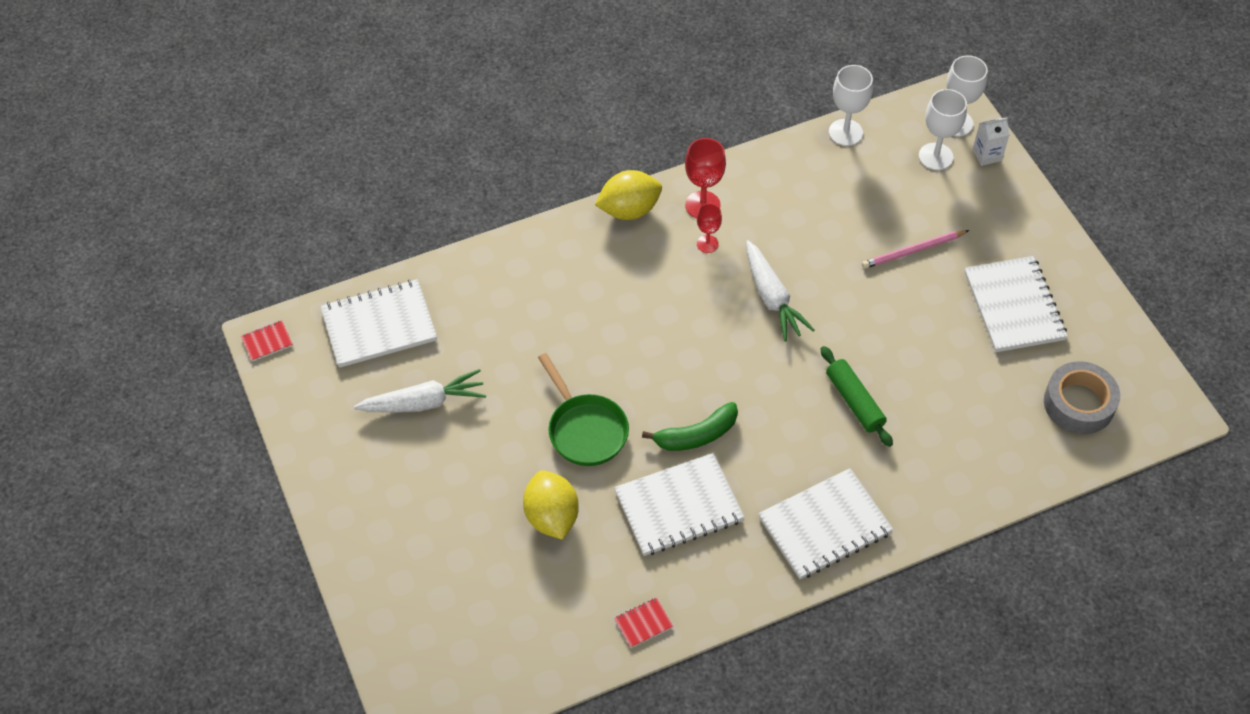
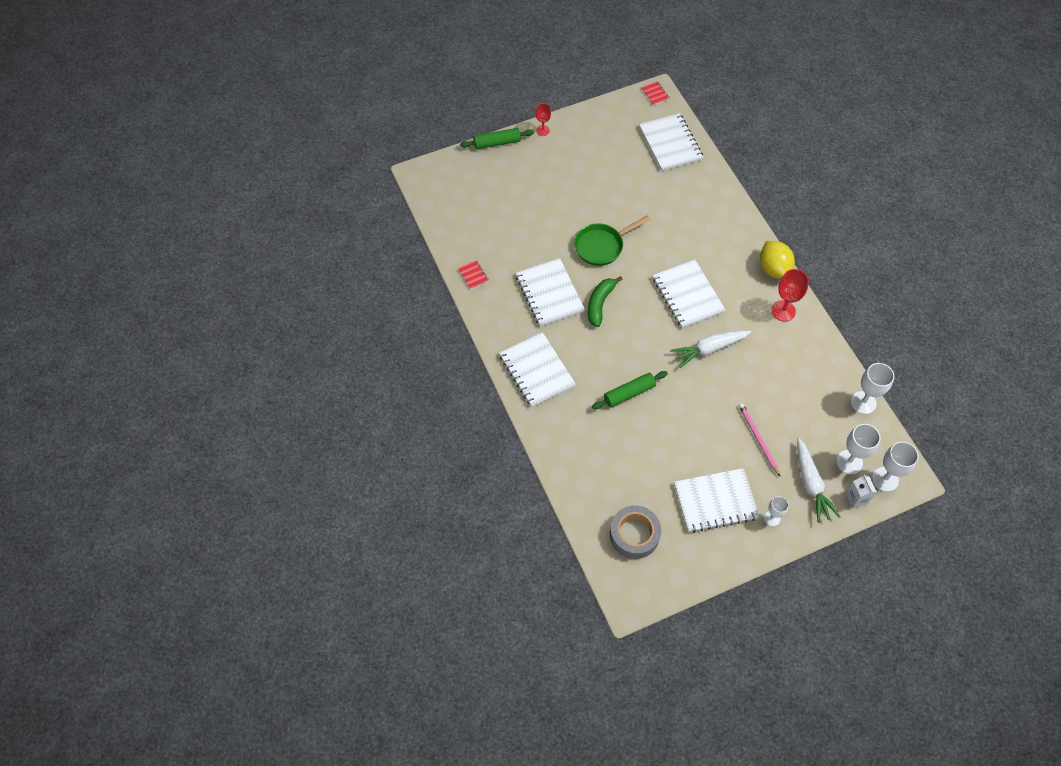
camera: 90 degrees right, 5 degrees up
white carrot [354,369,486,413] -> white carrot moved to [797,438,840,523]
yellow lemon [523,470,579,540] -> none
green banana [642,402,738,451] -> green banana turned 45 degrees clockwise [588,276,623,327]
red goblet [697,204,722,253] -> red goblet moved to [536,103,551,136]
none -> green rolling pin [460,128,534,149]
none -> white notebook [652,259,725,328]
none -> white goblet [764,496,789,526]

